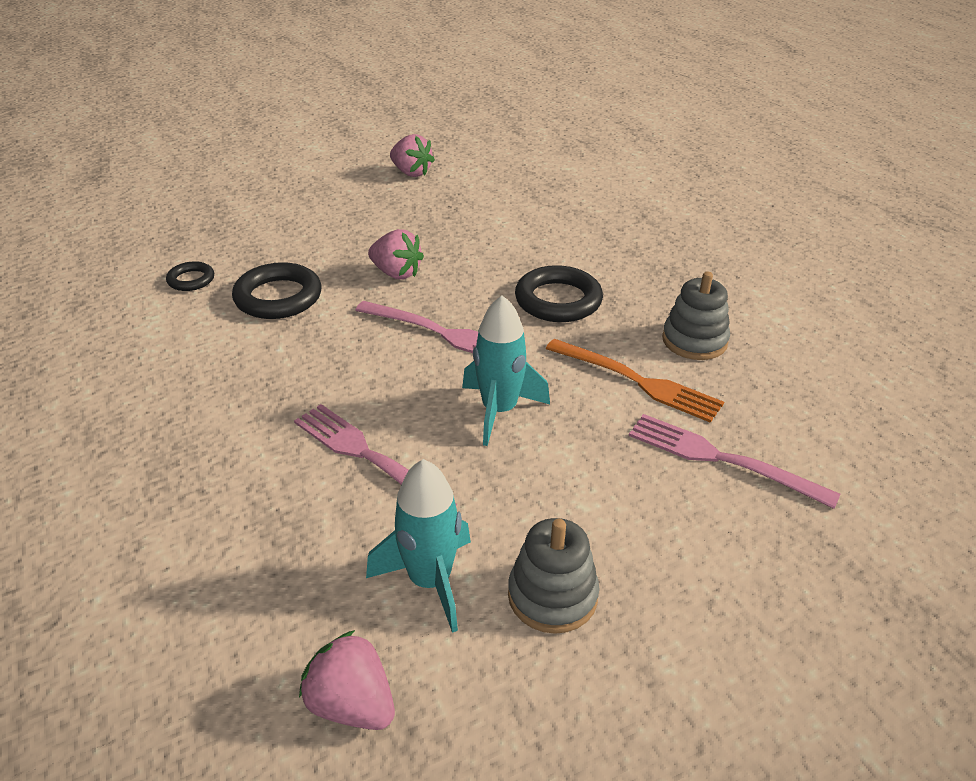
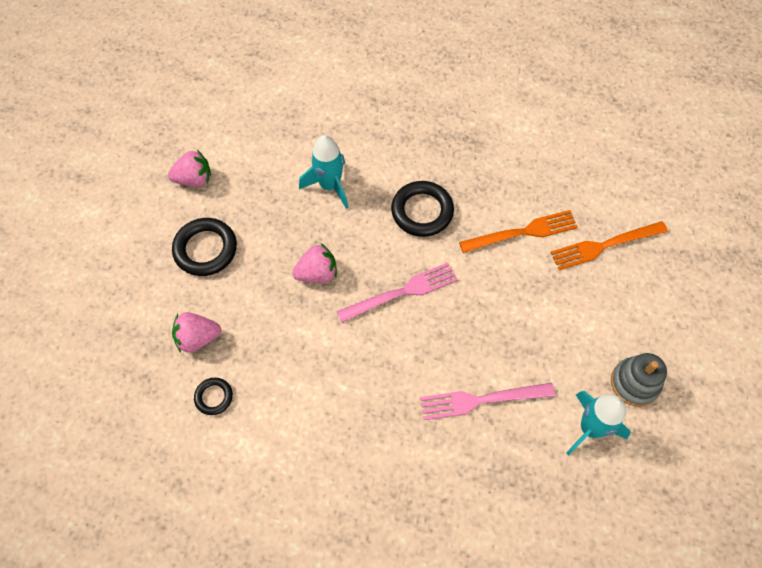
camera: 50 degrees left, 25 degrees up
black ring [232,262,321,319] -> black ring moved to [172,218,237,276]
pink strawberry [299,630,395,730] -> pink strawberry moved to [172,312,221,353]
turquoise rocket [462,295,550,446] -> turquoise rocket moved to [299,135,348,209]
pink fork [629,414,841,509] -> orange fork [550,221,668,270]
grey stacking toy [662,271,730,360] -> none

